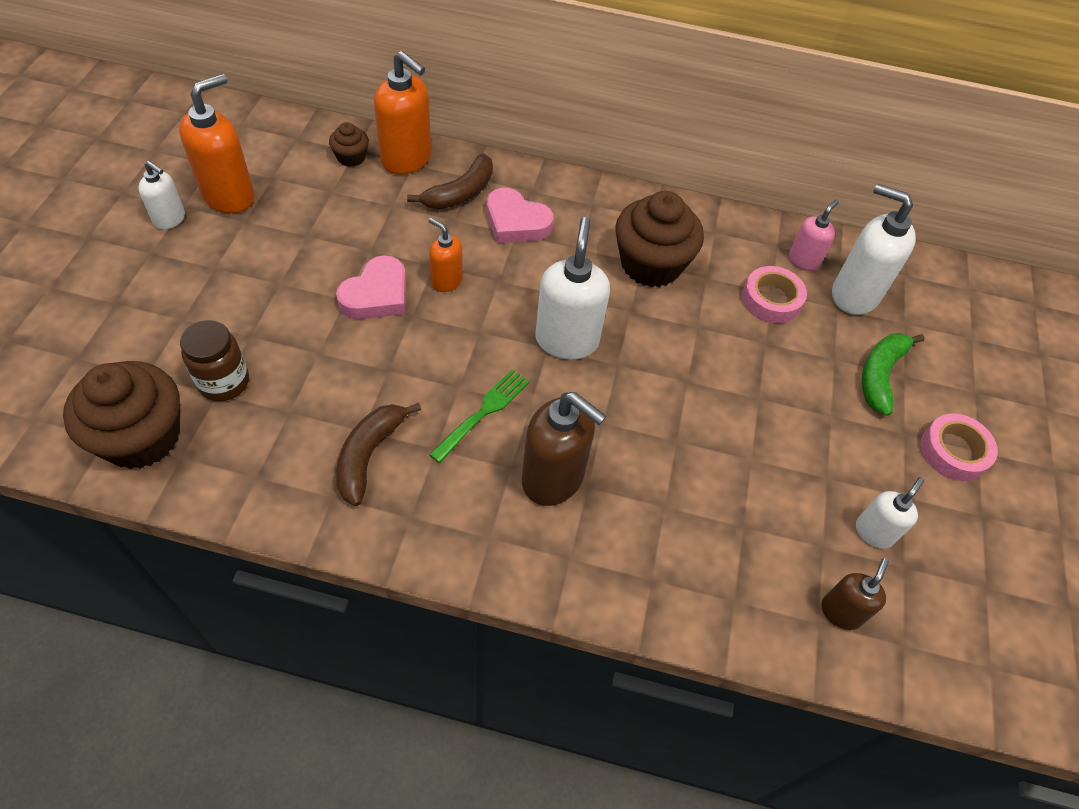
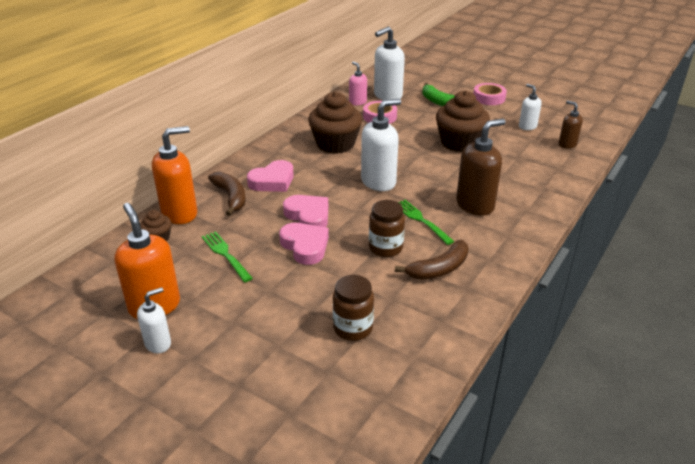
camera: 65 degrees left, 20 degrees down
brown cupcake [63,361,180,469] -> brown cupcake moved to [436,91,490,152]
brown banana [336,403,421,506] -> brown banana turned 75 degrees counterclockwise [395,240,469,280]
orange soap dispenser [429,218,463,292] -> pink heart [283,195,328,227]
white soap dispenser [536,217,610,360] -> white soap dispenser turned 120 degrees clockwise [361,99,401,191]
none -> green fork [202,231,253,283]
none -> brown jar [369,200,405,257]

